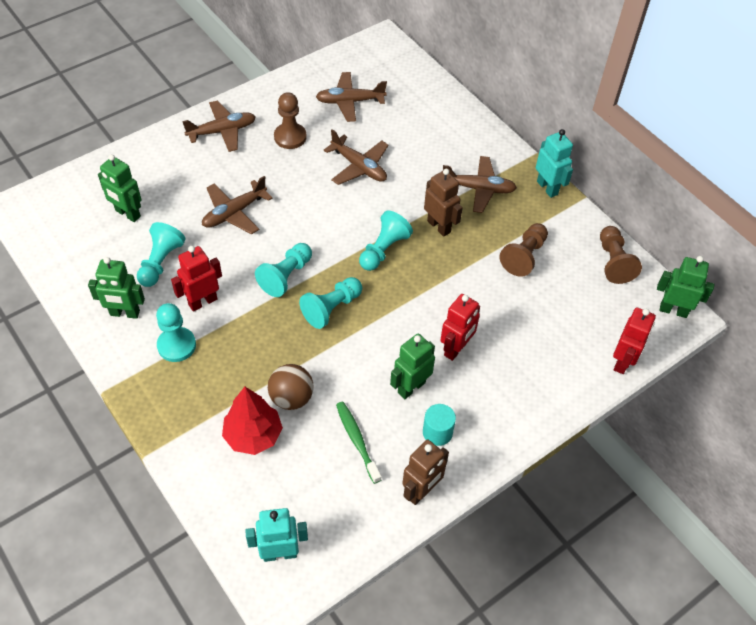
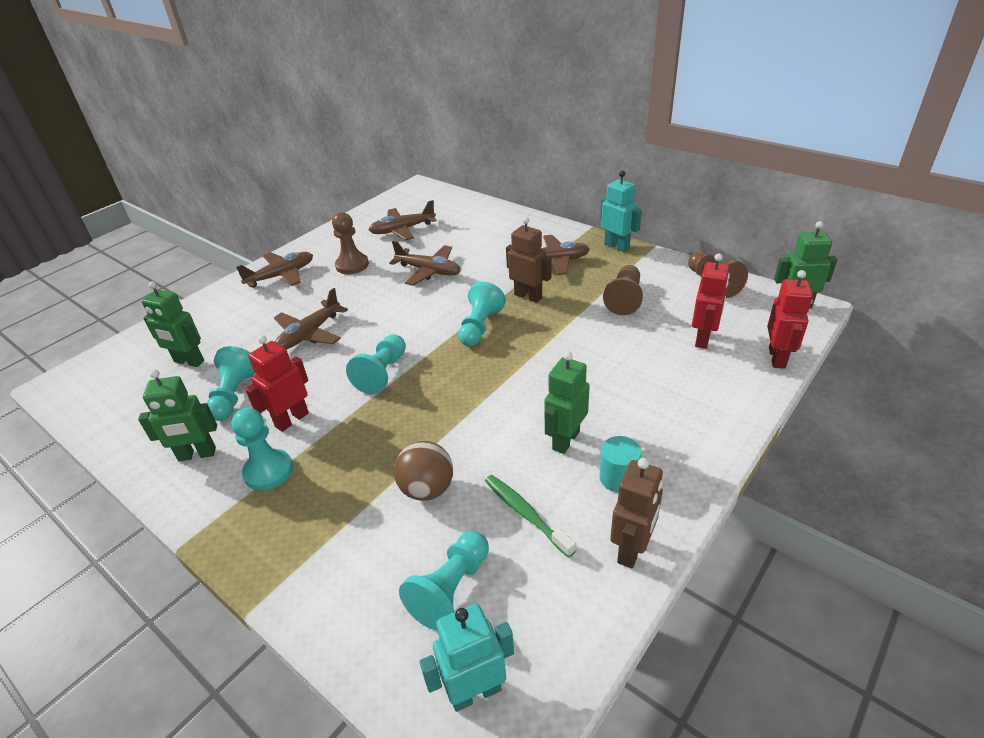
camera: 10 degrees left, 15 degrees down
red tree [222,387,283,455] -> none
turquoise pawn [299,277,362,329] -> turquoise pawn moved to [399,531,489,631]
red robot [440,294,480,361] -> red robot moved to [692,253,730,349]

